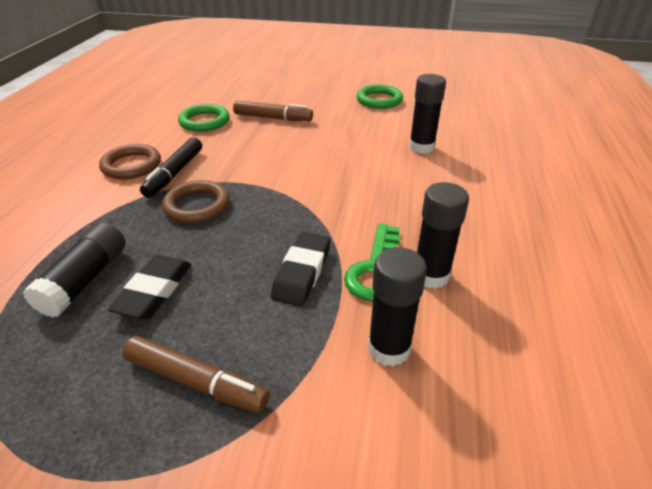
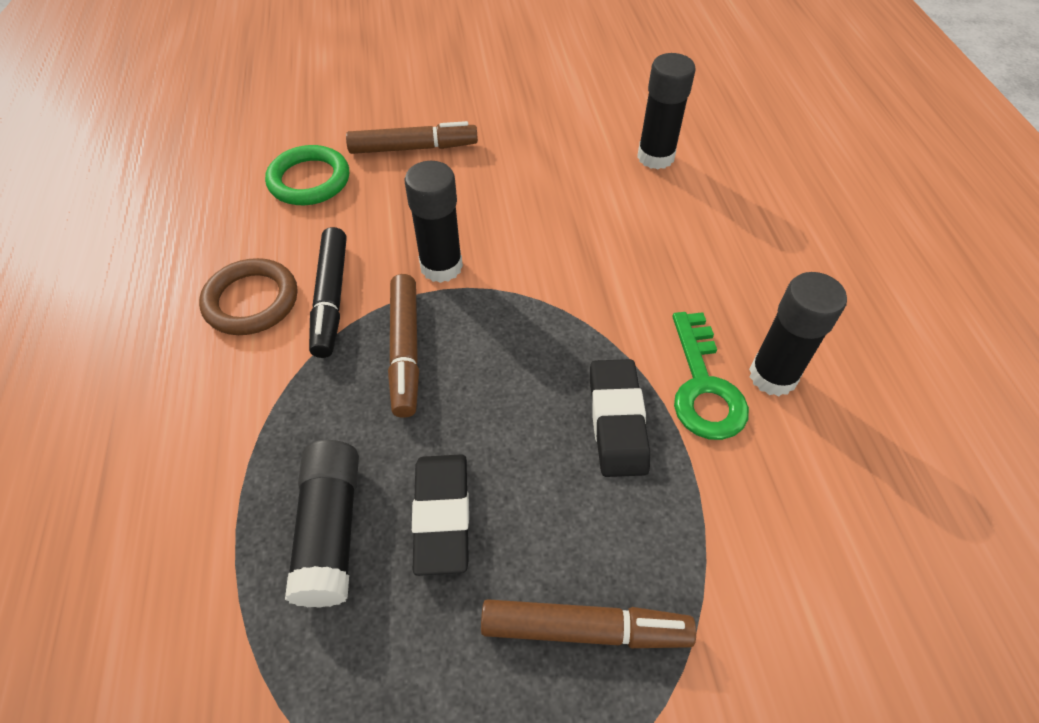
camera: 20 degrees left, 15 degrees up
brown ring [162,180,230,224] -> brown marker [388,274,419,418]
green ring [357,84,403,109] -> none
black glue stick [368,247,427,367] -> black glue stick moved to [404,161,463,283]

